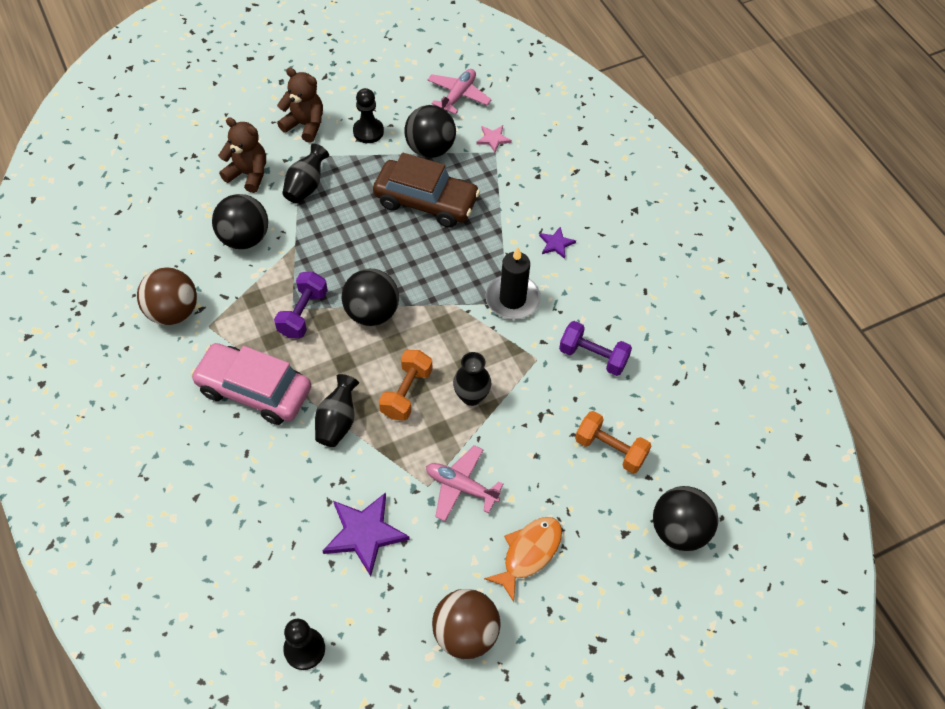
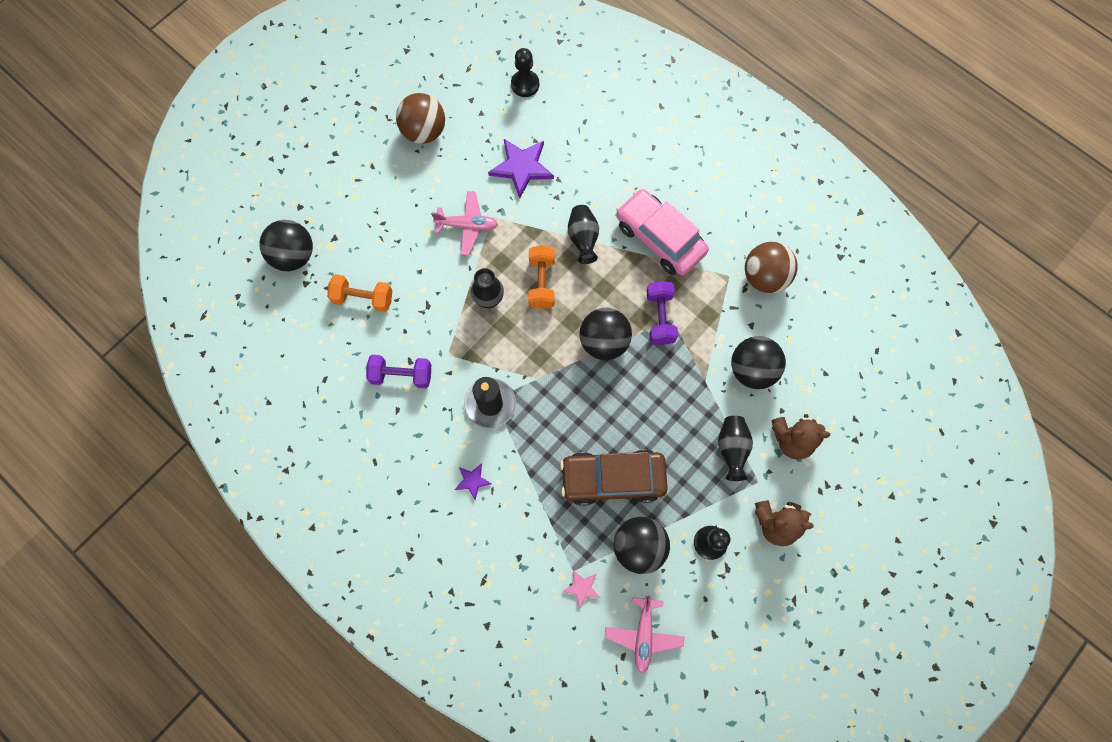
camera: 160 degrees right, 15 degrees up
pink car [191,343,311,425] -> pink car turned 135 degrees counterclockwise [616,189,709,276]
orange fish [484,517,562,602] -> none

